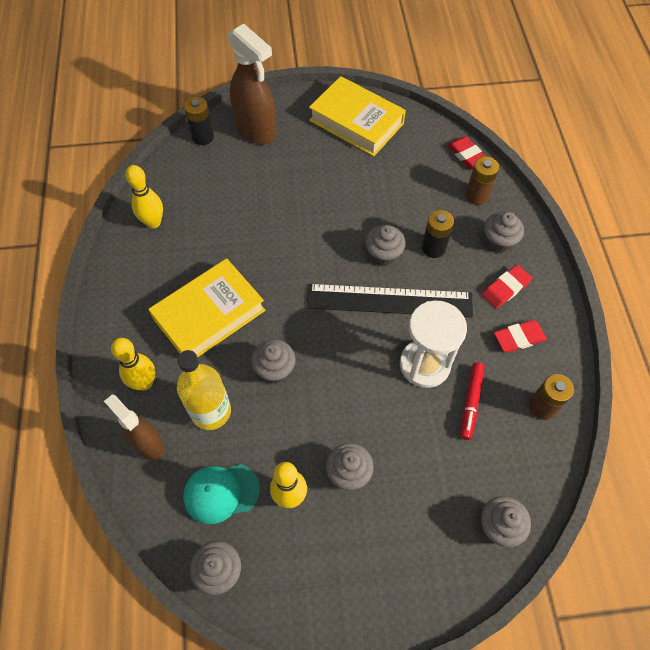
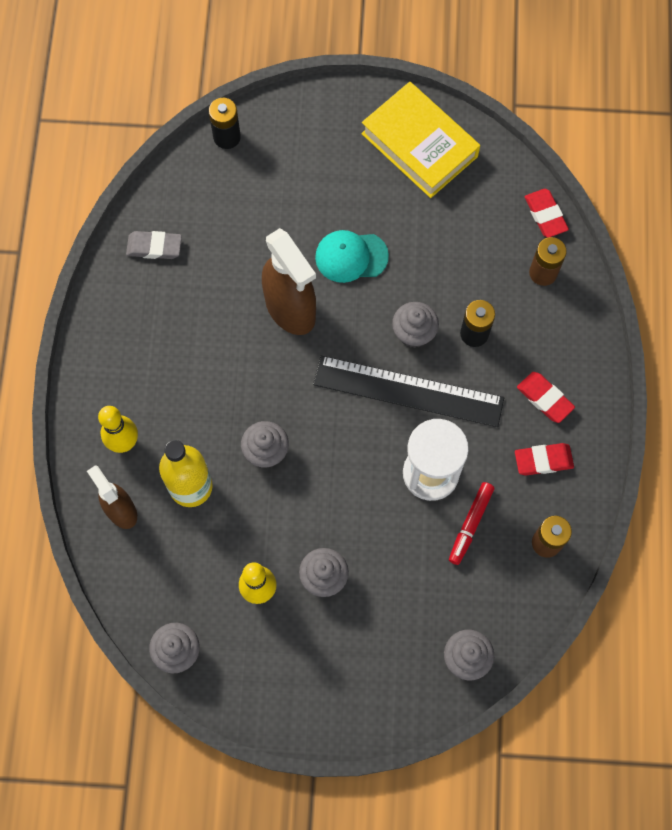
camera: 10 degrees right, 10 degrees up
yellow bowling pin [126,165,163,228] -> grey eraser [126,231,182,259]
yellow book [148,258,265,357] -> none
turquoise cap [183,464,260,524] -> turquoise cap moved to [315,230,389,283]
brown spray bottle [227,24,276,144] -> brown spray bottle moved to [262,228,316,335]
red eraser [482,265,532,309] -> red eraser turned 75 degrees clockwise [517,372,575,423]
grey cupcake [484,212,524,253] -> none

